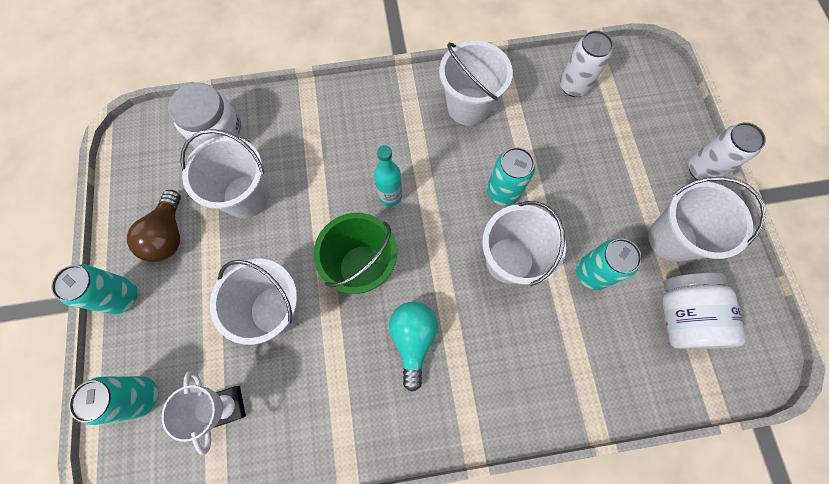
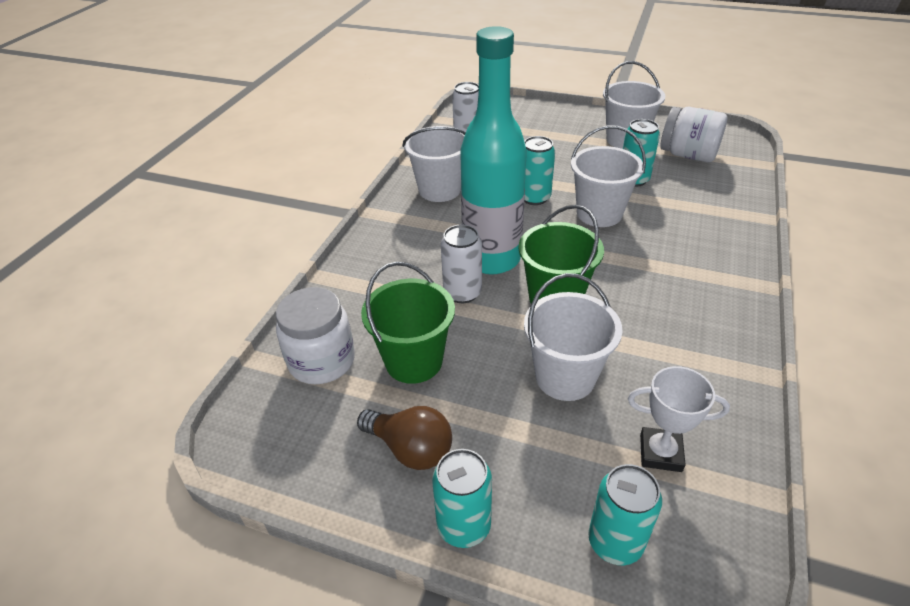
camera: 60 degrees left, 30 degrees down
white bucket [180,129,270,218] -> green bucket [361,261,455,384]
turquoise bottle [374,145,402,206] -> turquoise bottle [460,26,527,274], size x2.29
turquoise light bulb [389,302,438,392] -> none
white can [689,122,766,182] -> white can moved to [441,225,482,303]

